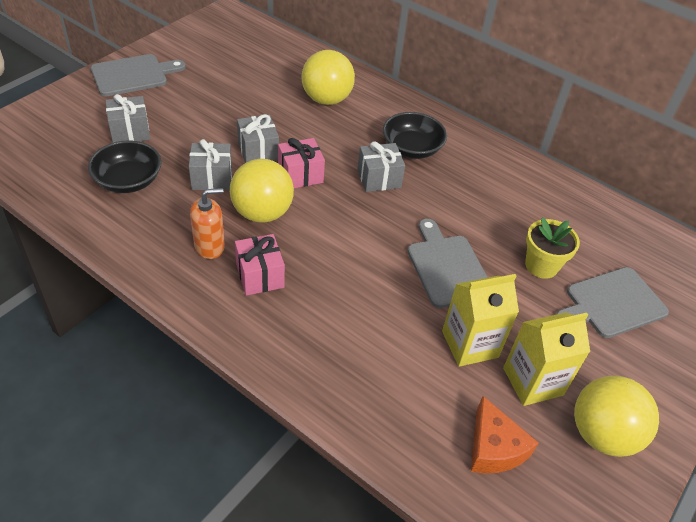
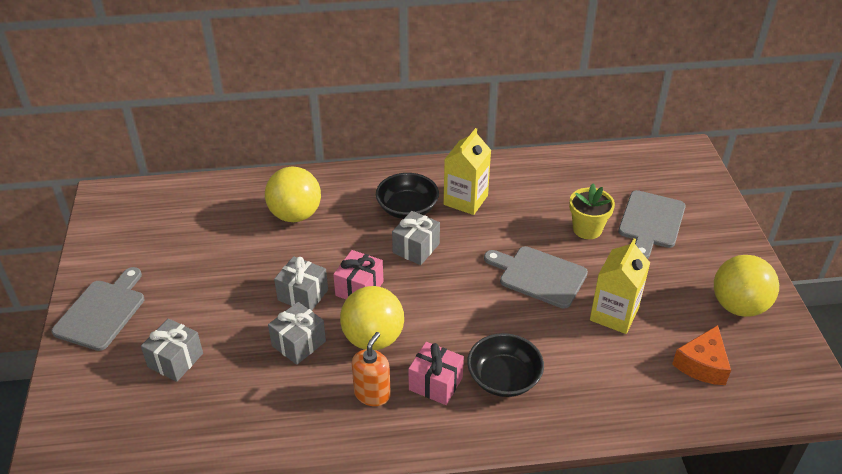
camera: 40 degrees left, 5 degrees down
black bowl [88,141,162,193] -> black bowl moved to [467,333,544,397]
orange cheese [471,396,539,473] -> orange cheese turned 90 degrees clockwise [672,325,731,385]
yellow carton [503,312,590,406] -> yellow carton moved to [444,128,491,215]

